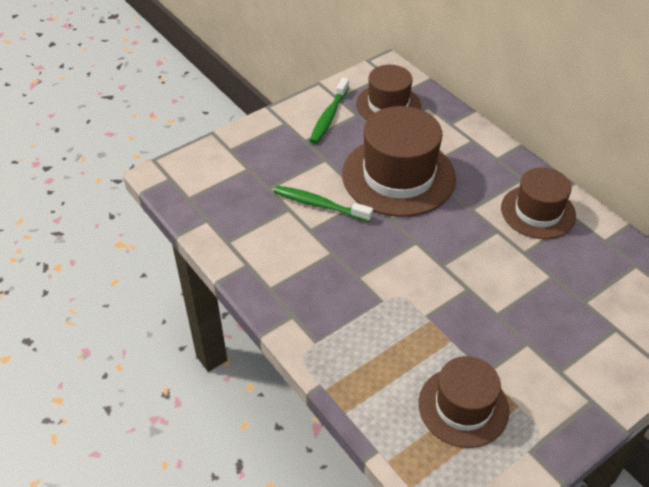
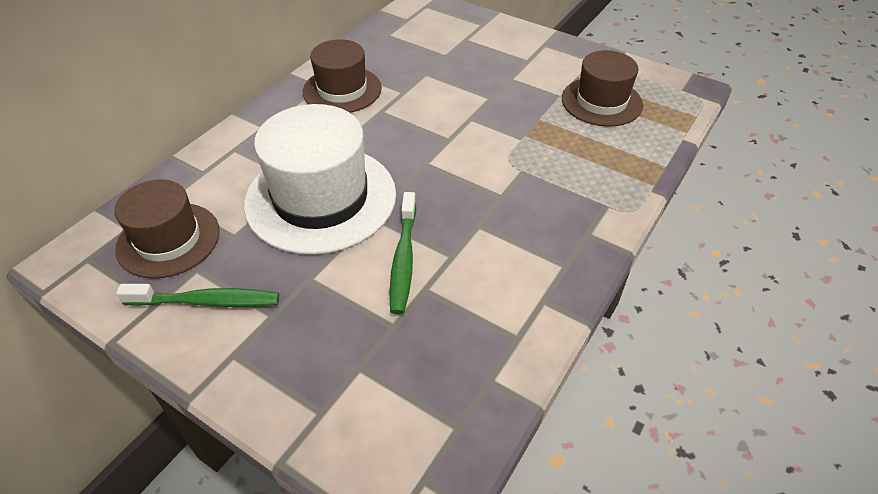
camera: 110 degrees left, 0 degrees up
brown hat [342,106,456,217] -> white hat [244,104,396,255]

